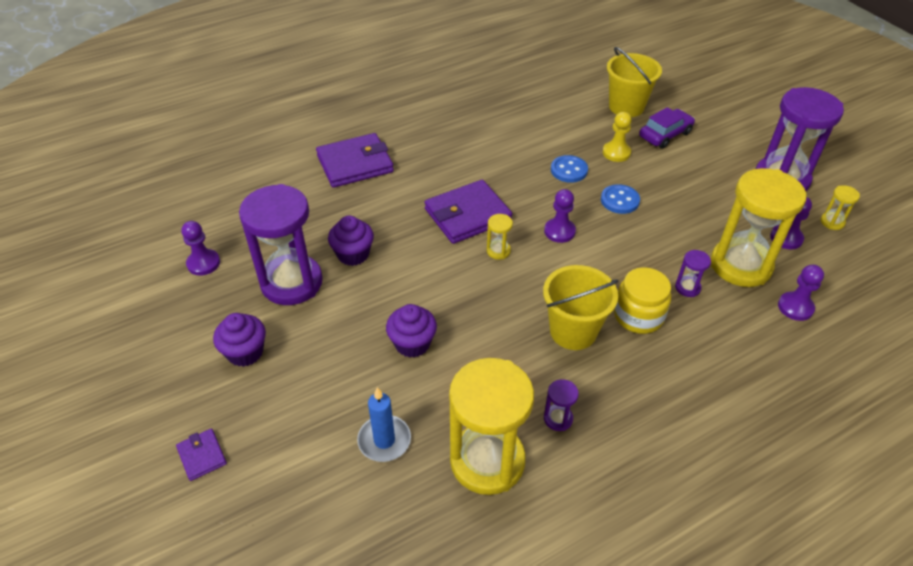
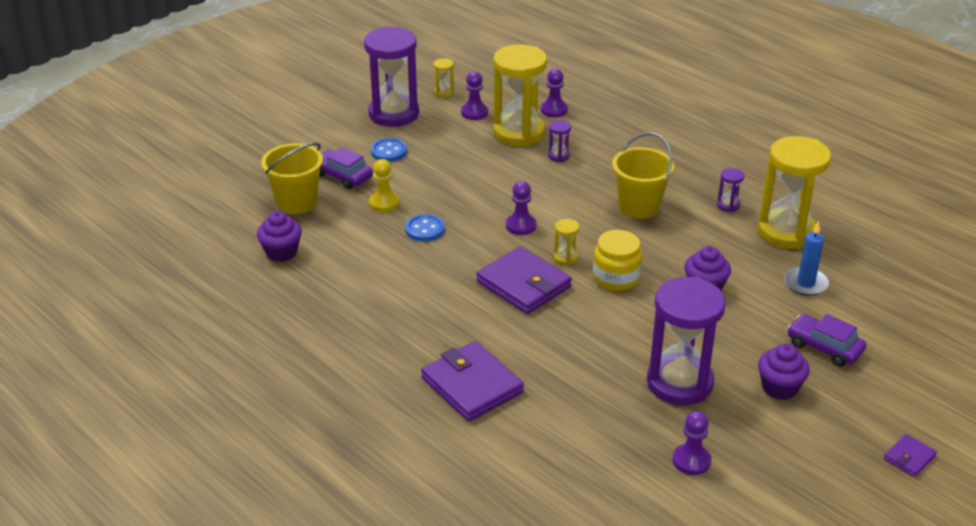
camera: 105 degrees left, 10 degrees down
purple wallet [176,428,227,481] -> purple wallet moved to [884,434,937,477]
purple cupcake [328,215,374,266] -> purple cupcake moved to [257,211,302,262]
blue button [601,184,640,214] -> blue button moved to [371,138,407,162]
yellow jar [614,267,671,334] -> yellow jar moved to [593,230,642,291]
none -> purple car [787,314,866,367]

